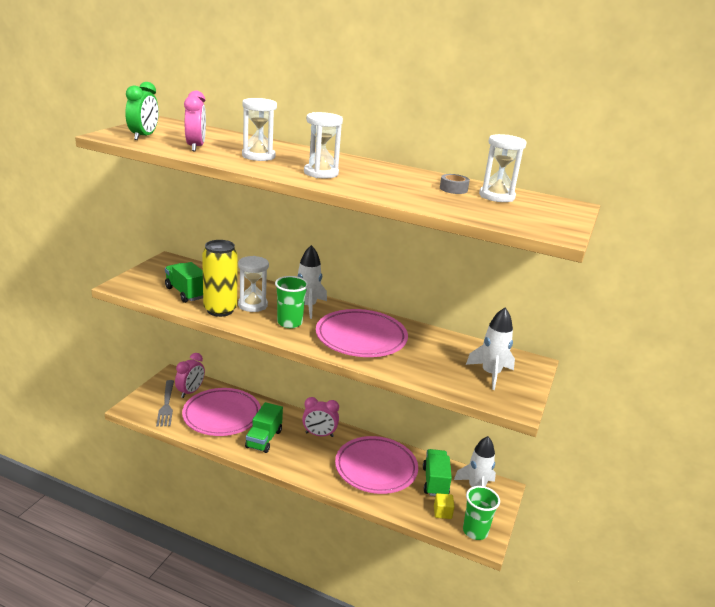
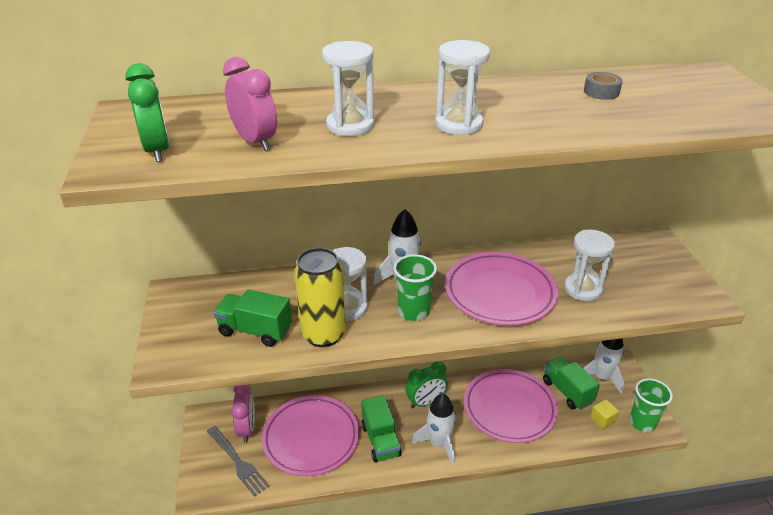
camera: 30 degrees left, 10 degrees up
pink clock [302,397,339,437] -> green clock [406,361,448,408]
white rocket [466,308,515,390] -> white rocket moved to [411,393,456,465]
white hourglass [479,134,527,202] -> white hourglass moved to [564,230,615,301]

